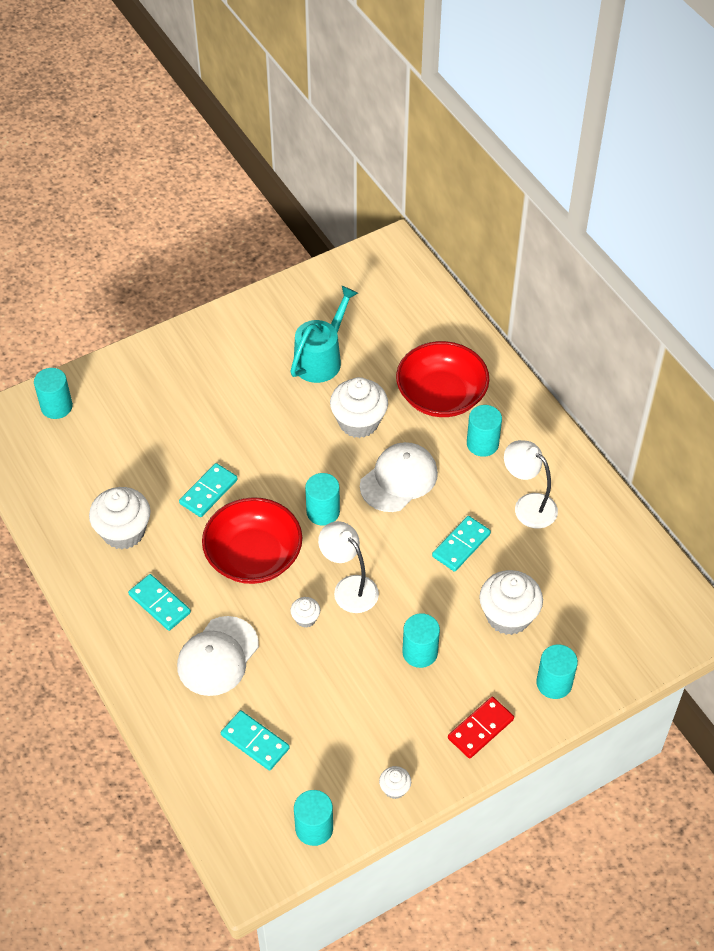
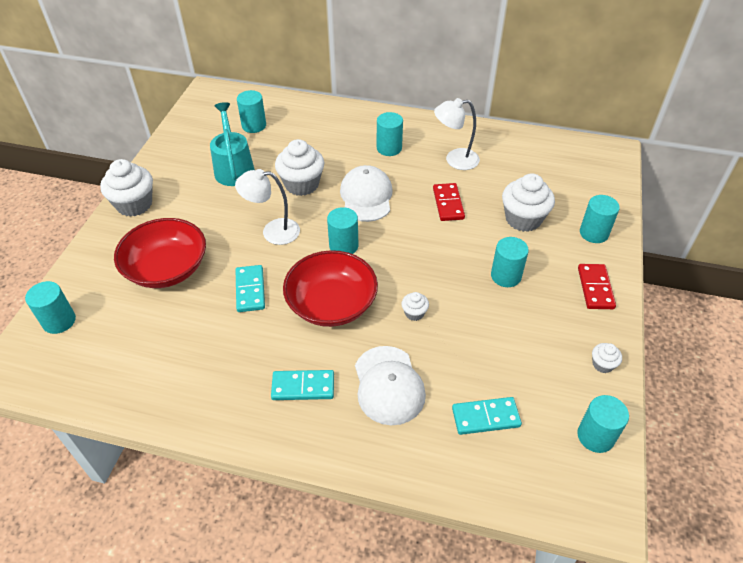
camera: 45 degrees left, 5 degrees down
white cupcake [89,487,151,550] -> white cupcake moved to [100,159,153,217]
white lamp [318,521,379,613] -> white lamp moved to [235,169,300,245]
red bowl [396,341,489,417] -> red bowl moved to [114,218,206,288]
turquoise domino [432,516,491,572] -> red domino [433,183,465,221]
none -> turquoise cylinder [237,90,266,133]

